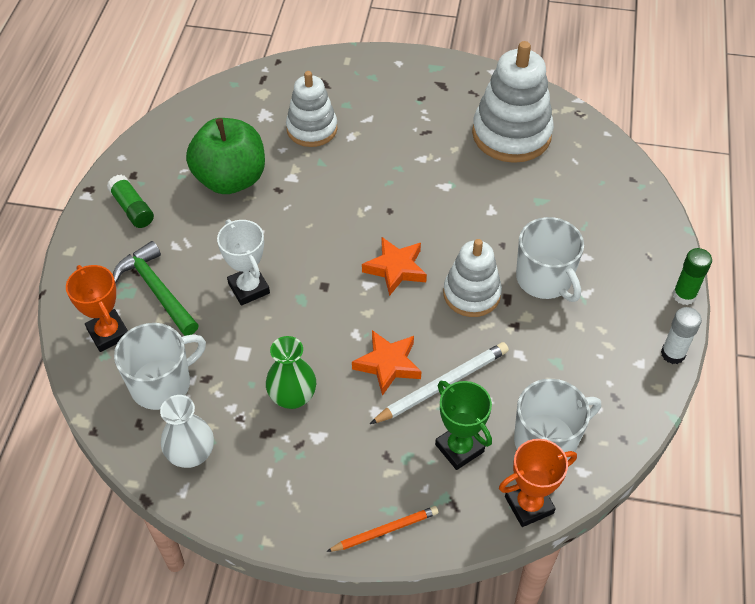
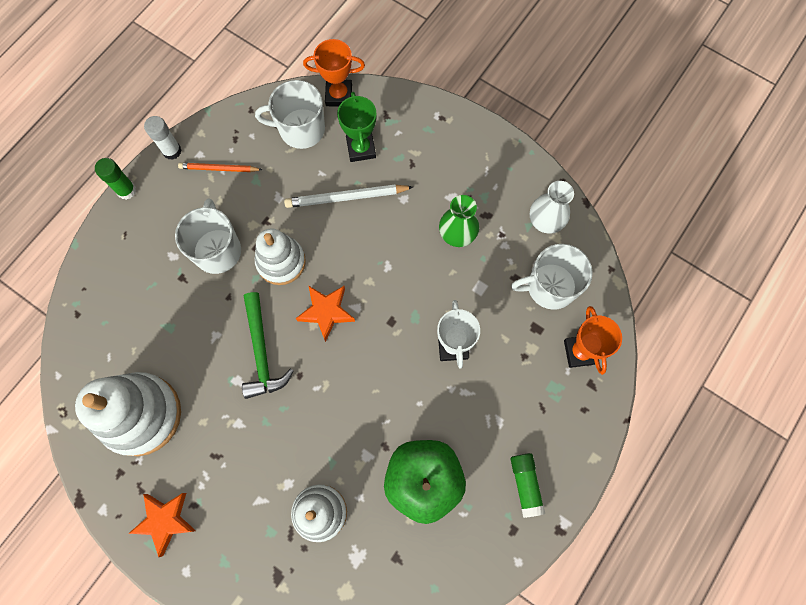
camera: 155 degrees left, 20 degrees up
green hammer [113,241,199,336] -> green hammer moved to [242,292,294,399]
orange pencil [326,506,438,552] -> orange pencil moved to [178,163,263,172]
orange star [352,330,421,396] -> orange star moved to [128,493,196,557]

